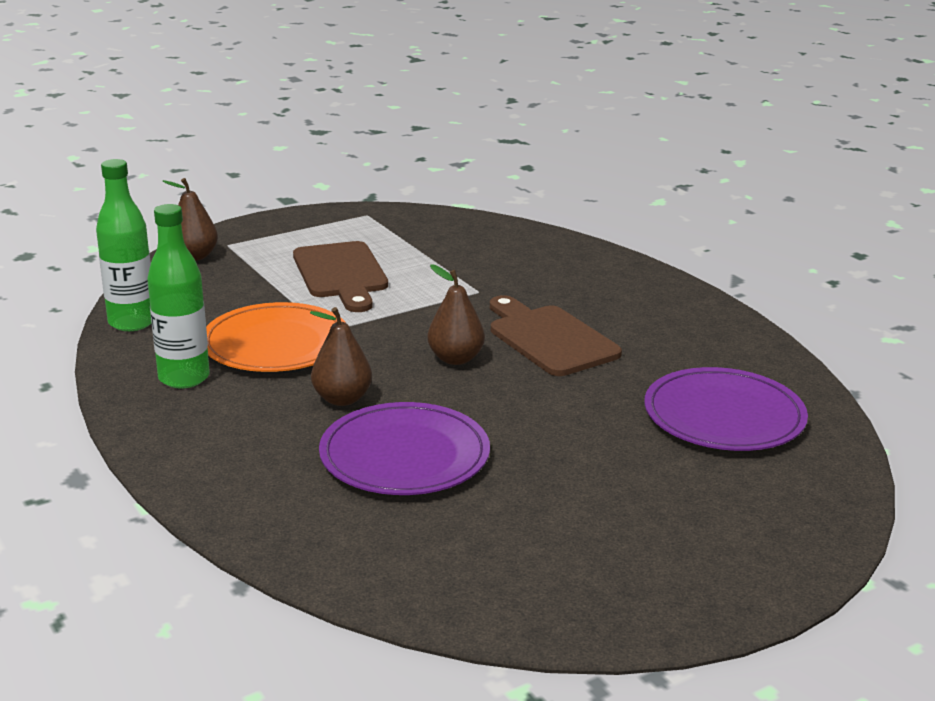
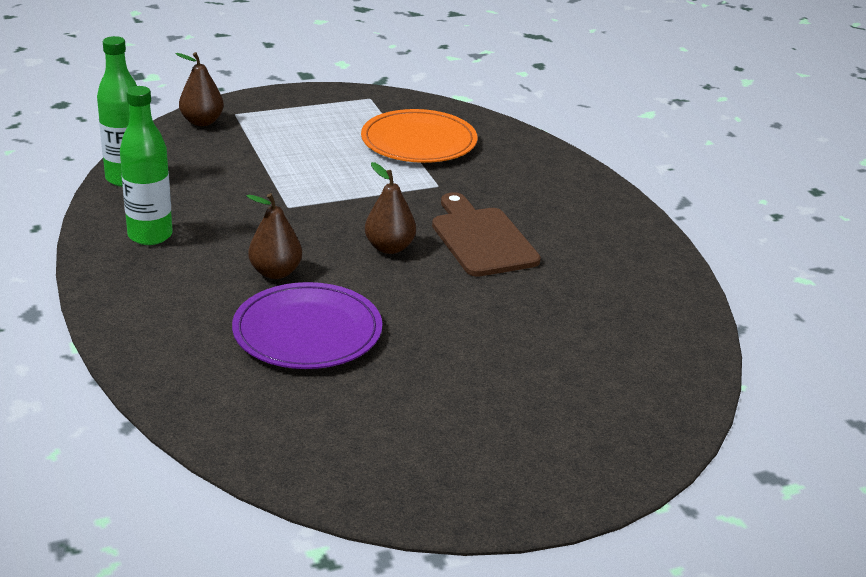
camera: 10 degrees right, 5 degrees up
orange plate [206,302,346,372] -> orange plate moved to [361,109,478,163]
brown cutting board [293,241,388,312] -> none
purple plate [644,367,808,451] -> none

